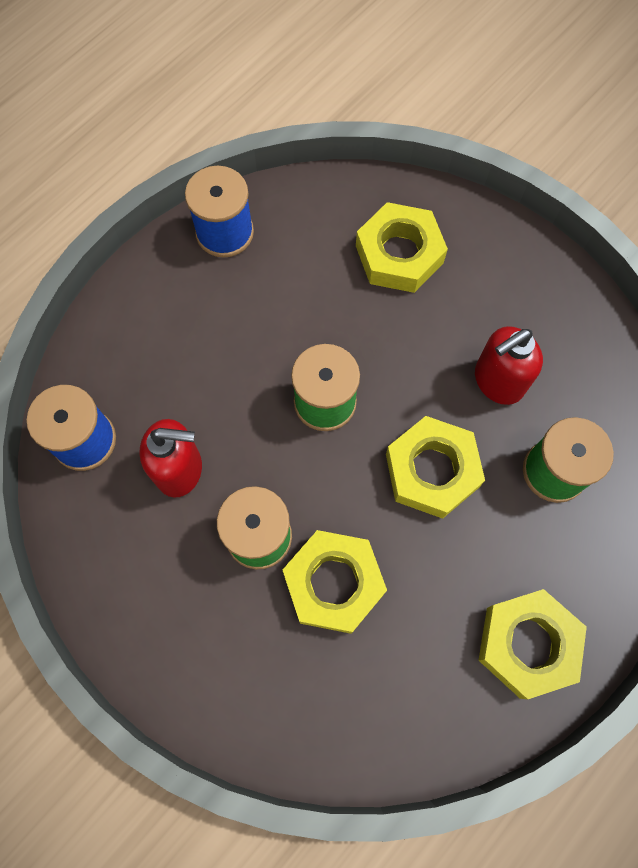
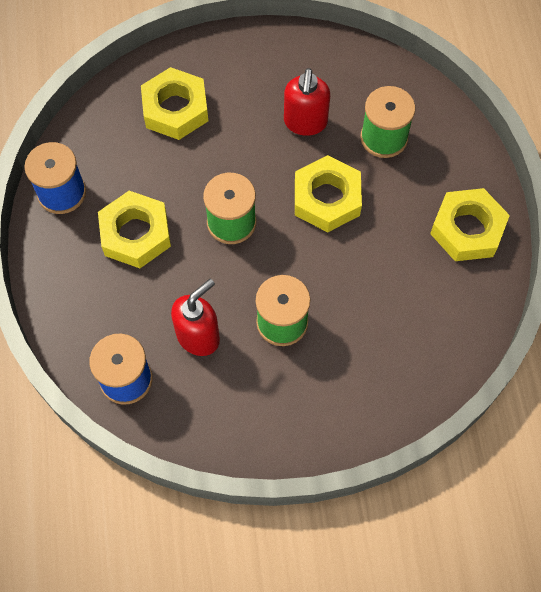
camera: 50 degrees left, 5 degrees down
yellow nut [283,530,387,634] -> yellow nut moved to [98,191,171,268]

